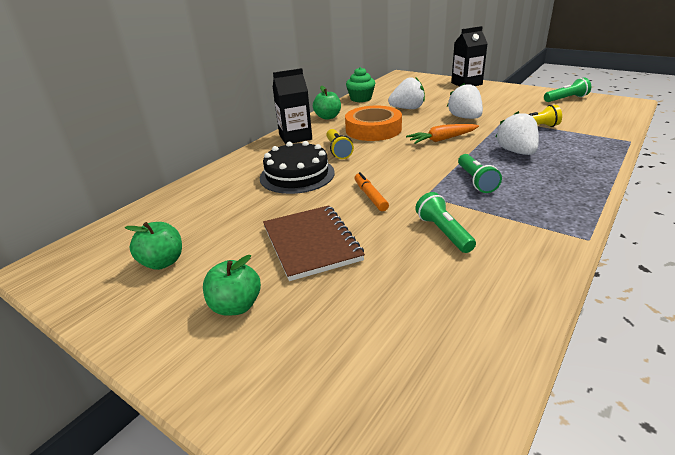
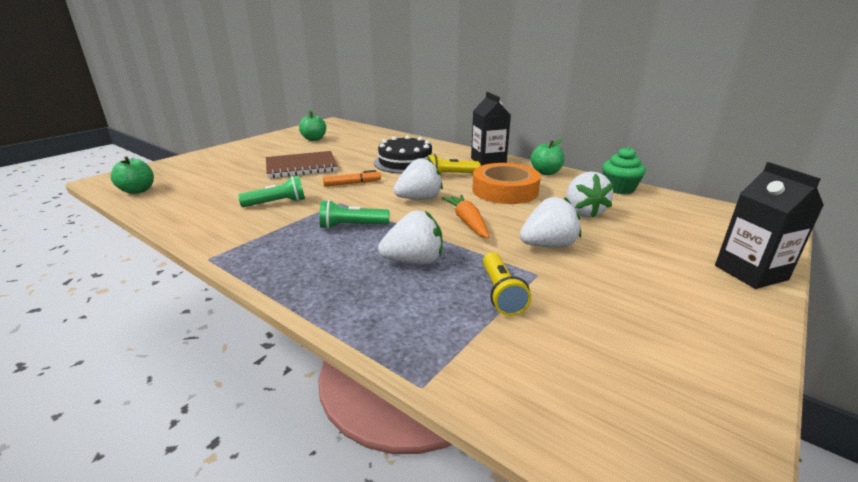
camera: 90 degrees right, 5 degrees down
green apple [203,255,261,316] -> green apple moved to [110,156,154,194]
green flashlight [544,77,591,102] -> none
none -> white strawberry [393,157,443,200]

